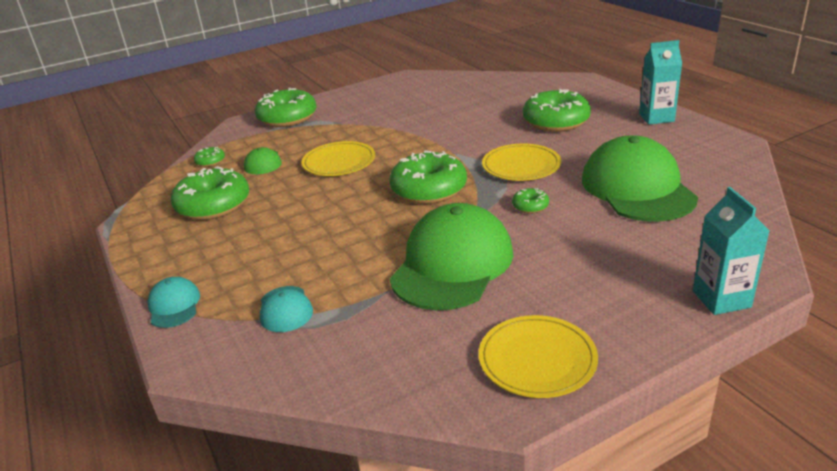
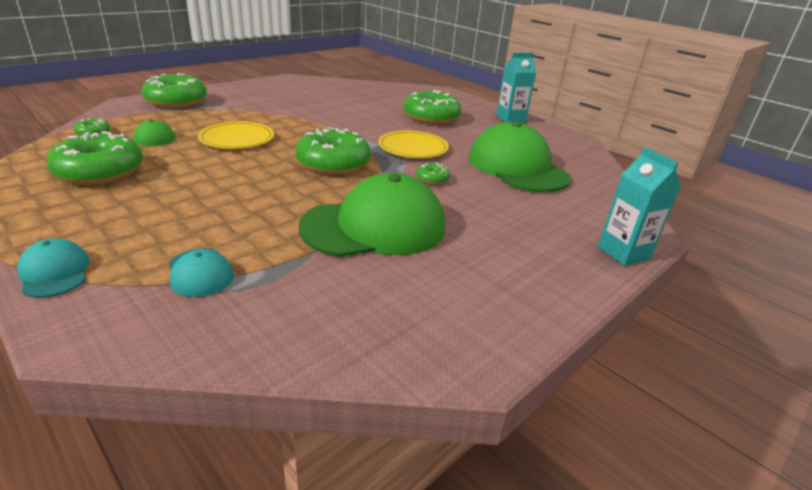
camera: 20 degrees left, 0 degrees up
green cap [390,203,513,310] -> green cap turned 60 degrees clockwise [299,173,445,257]
yellow plate [479,315,598,398] -> none

